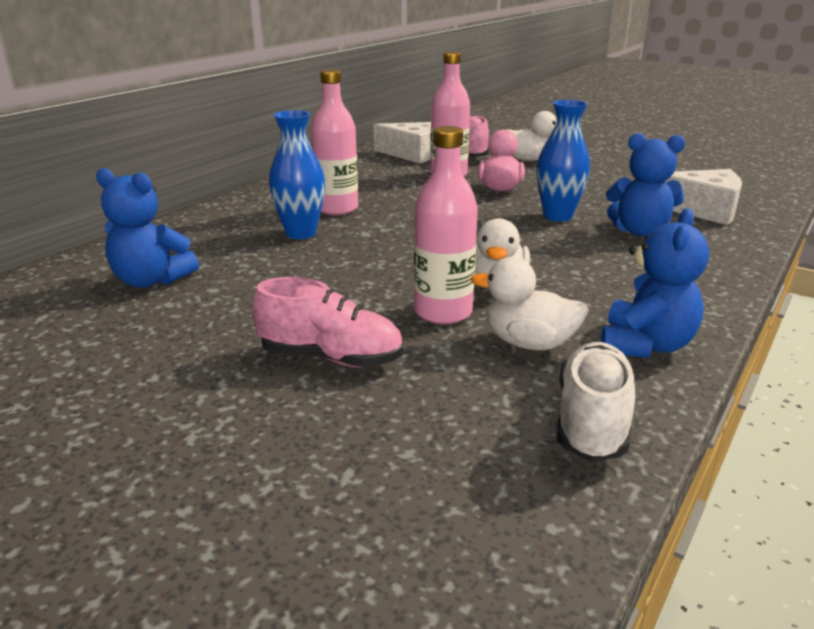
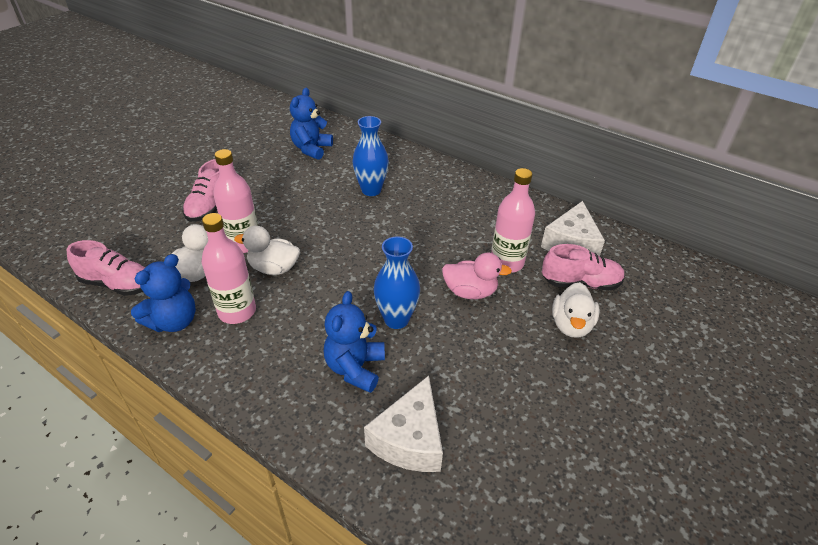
camera: 90 degrees right, 15 degrees up
pink bottle [311,69,358,215] -> pink bottle moved to [202,213,256,324]
white shoe [557,342,635,461] -> pink shoe [67,240,145,296]
blue teddy bear [601,208,709,358] -> blue teddy bear turned 75 degrees counterclockwise [131,254,196,332]

